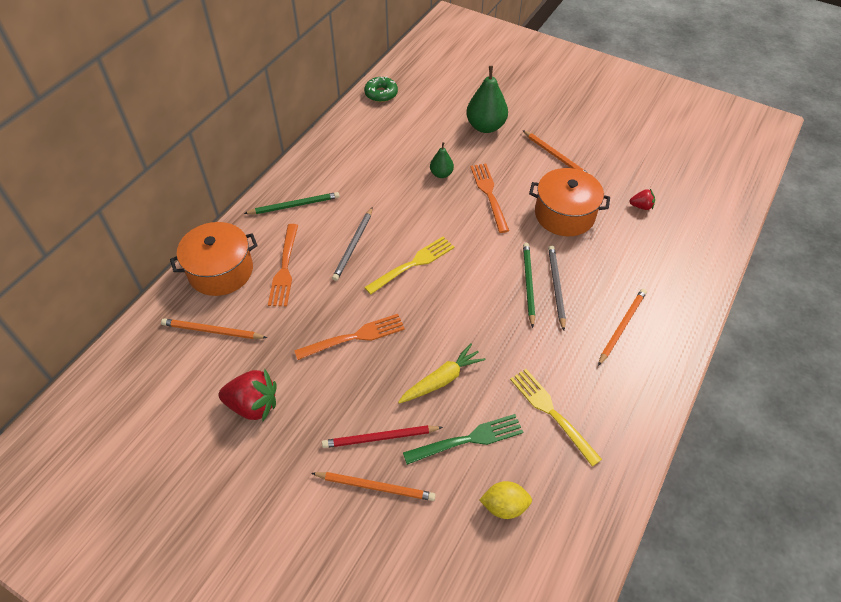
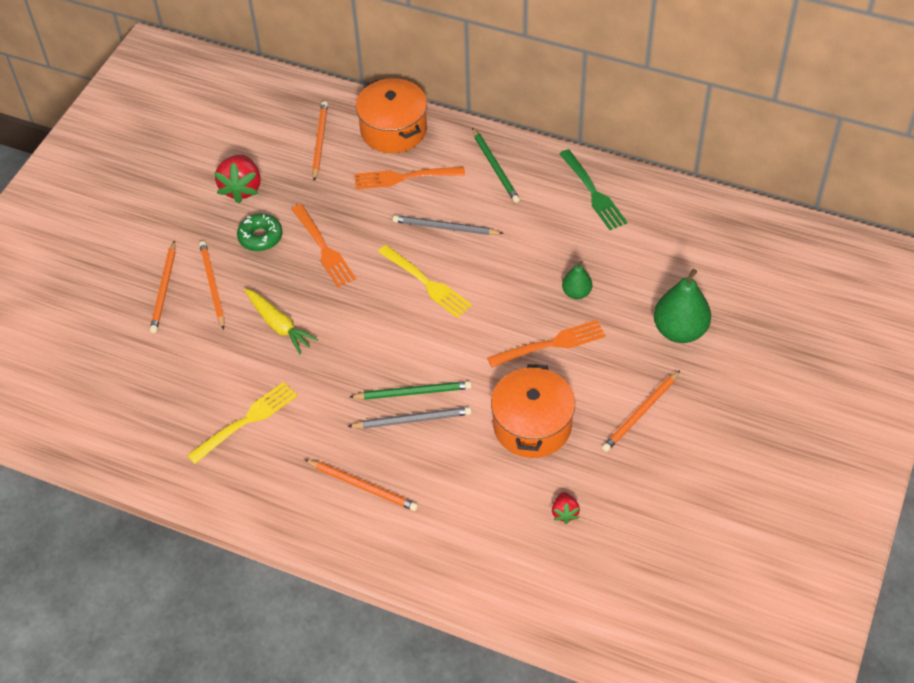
camera: 85 degrees right, 0 degrees up
red pencil [322,425,443,448] -> orange pencil [199,241,225,330]
green donut [364,76,398,102] -> green donut moved to [237,214,283,251]
green fork [403,414,524,465] -> green fork moved to [559,149,628,230]
yellow lemon [479,481,532,519] -> none

